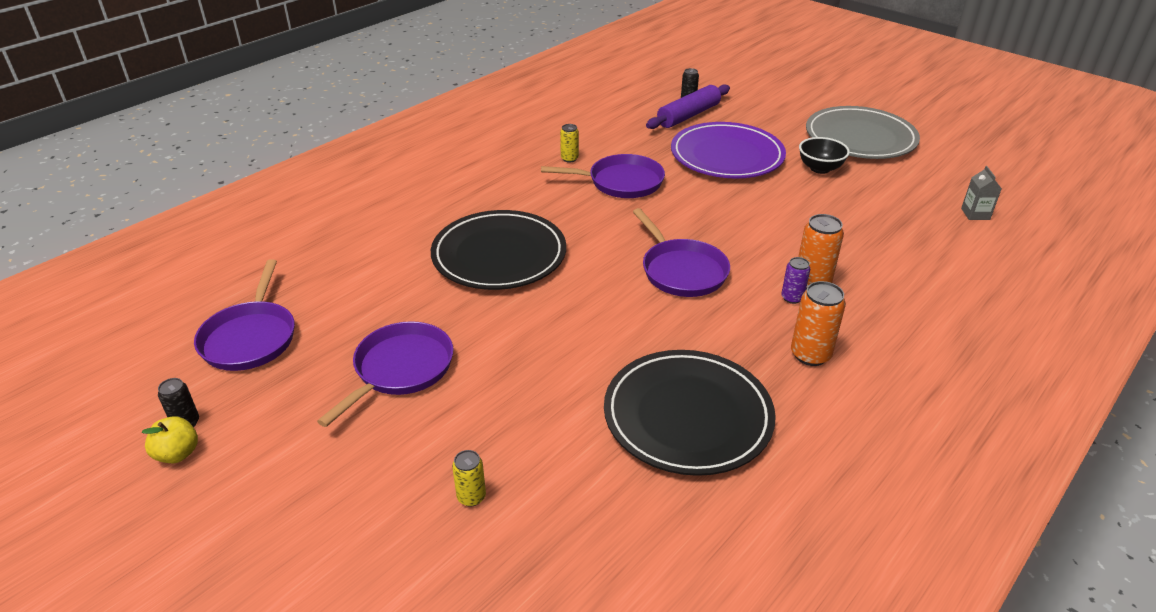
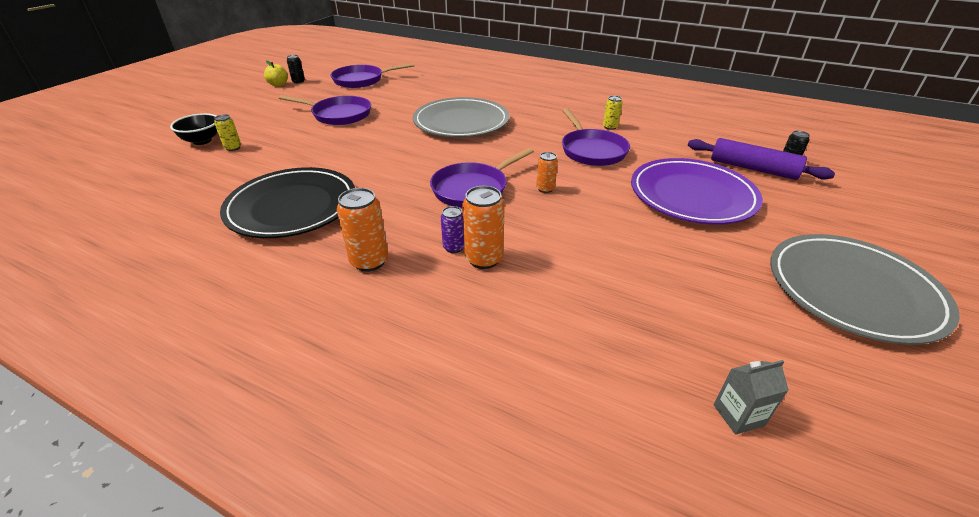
camera: 75 degrees right, 0 degrees up
black plate [431,210,566,290] -> grey plate [413,97,509,138]
black bowl [799,137,850,174] -> black bowl moved to [170,113,218,145]
none -> orange can [536,152,558,193]

